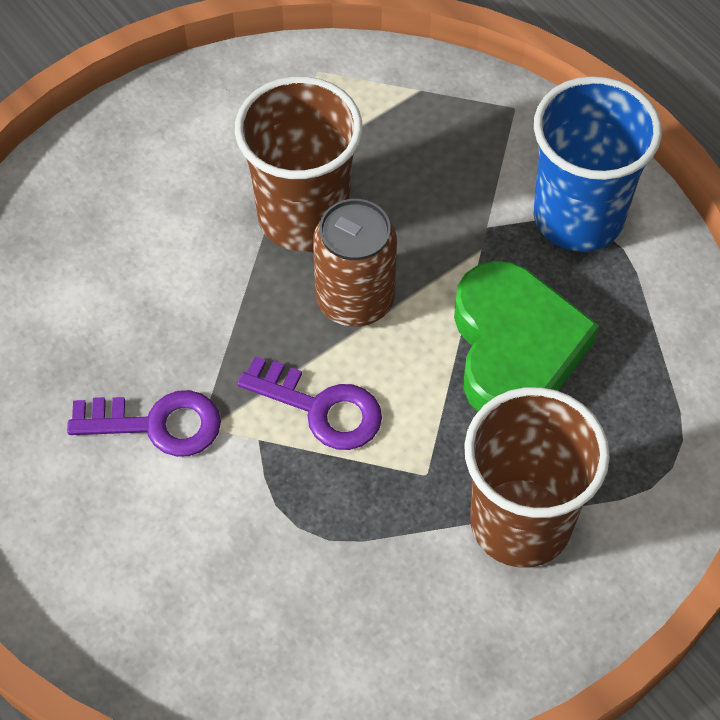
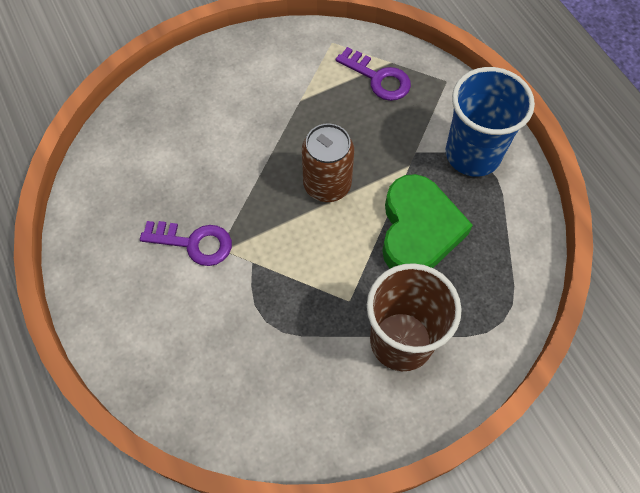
camera: 10 degrees right, 5 degrees up
brown cup [235,76,362,251] -> none
purple key [237,356,382,450] -> purple key moved to [335,47,411,101]

